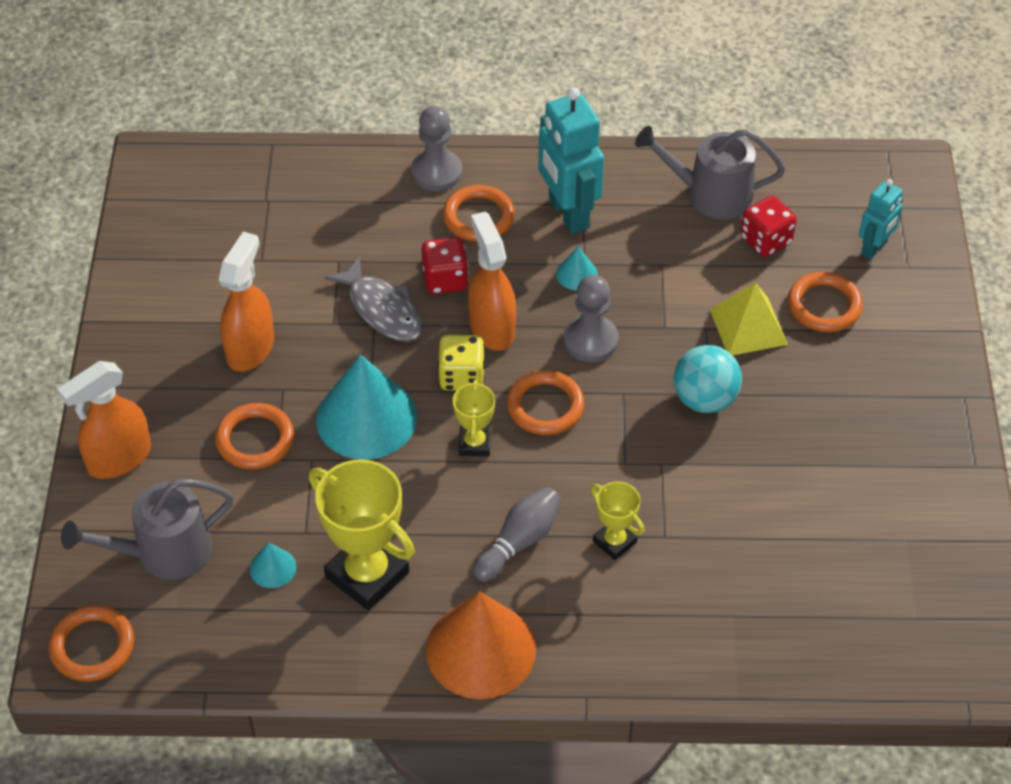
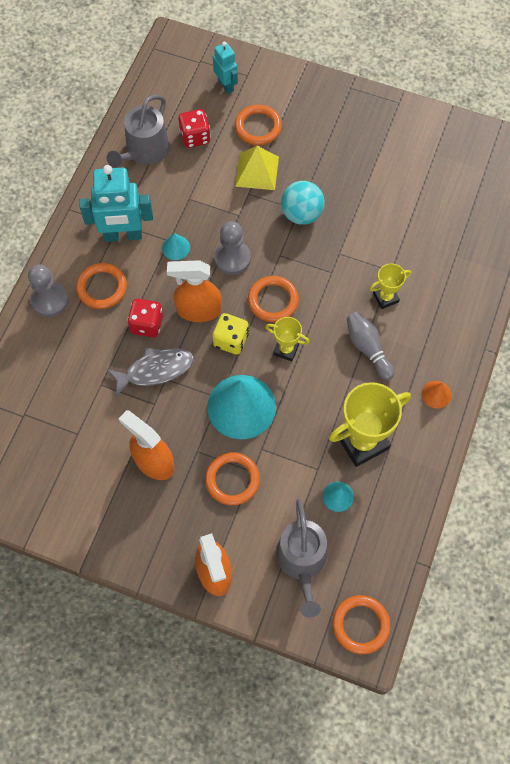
camera: 70 degrees left, 15 degrees up
orange cone [426,592,536,699] -> orange cone [422,381,452,409], size x0.44

